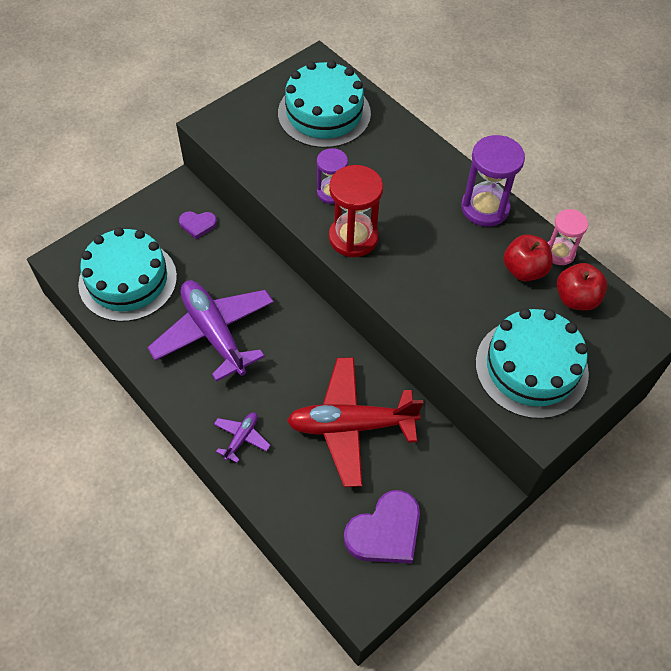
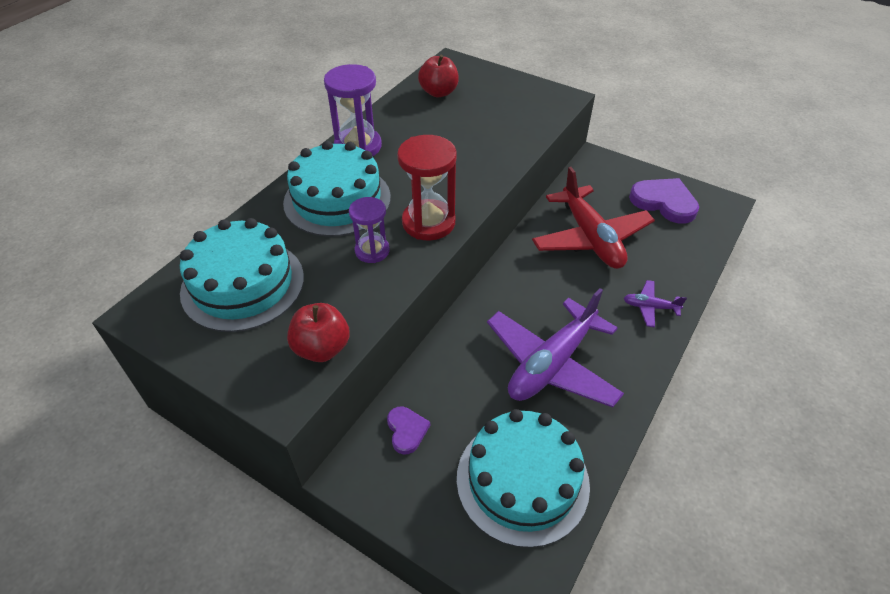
camera: 105 degrees left, 10 degrees down
turquoise cake [476,308,589,419] -> turquoise cake moved to [283,141,391,237]
red apple [504,235,553,281] -> red apple moved to [287,303,350,362]
pink hourglass [547,209,588,265] -> none

